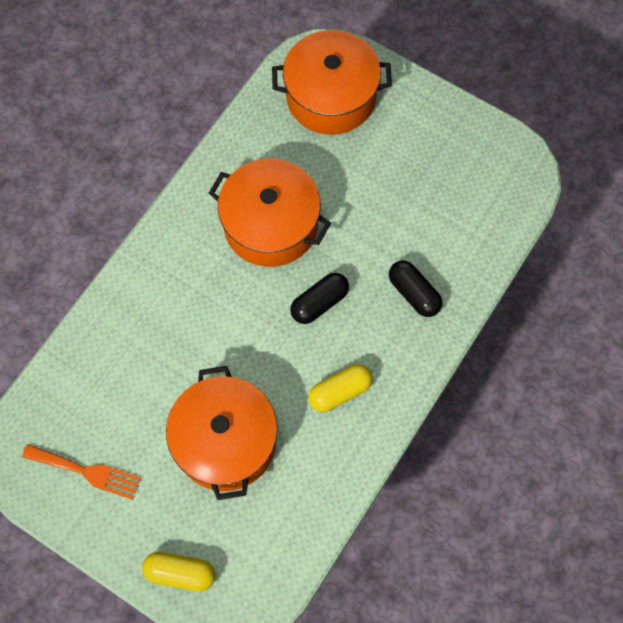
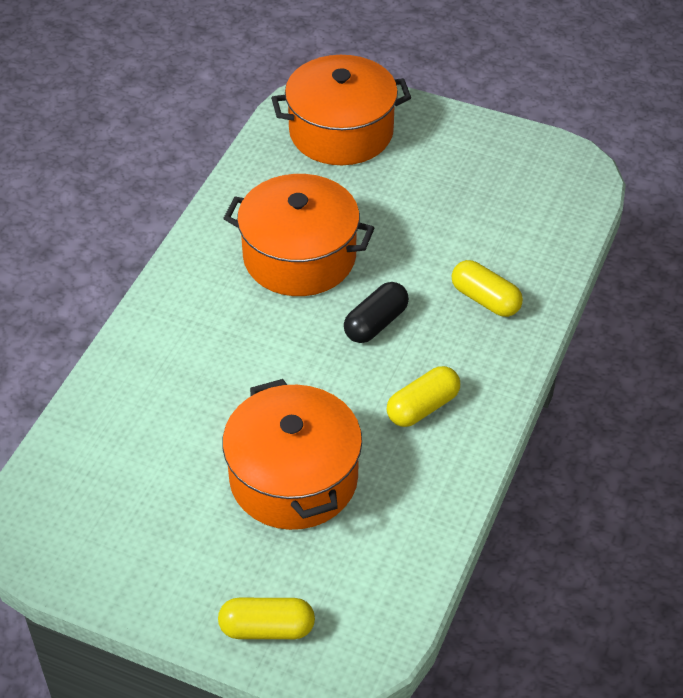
camera: 10 degrees left, 20 degrees down
orange fork [22,444,141,500] -> none
black capsule [389,261,442,317] -> yellow capsule [452,260,523,317]

